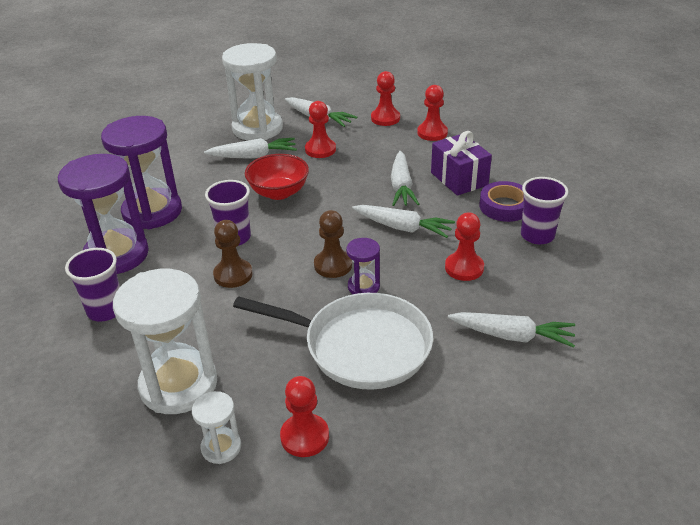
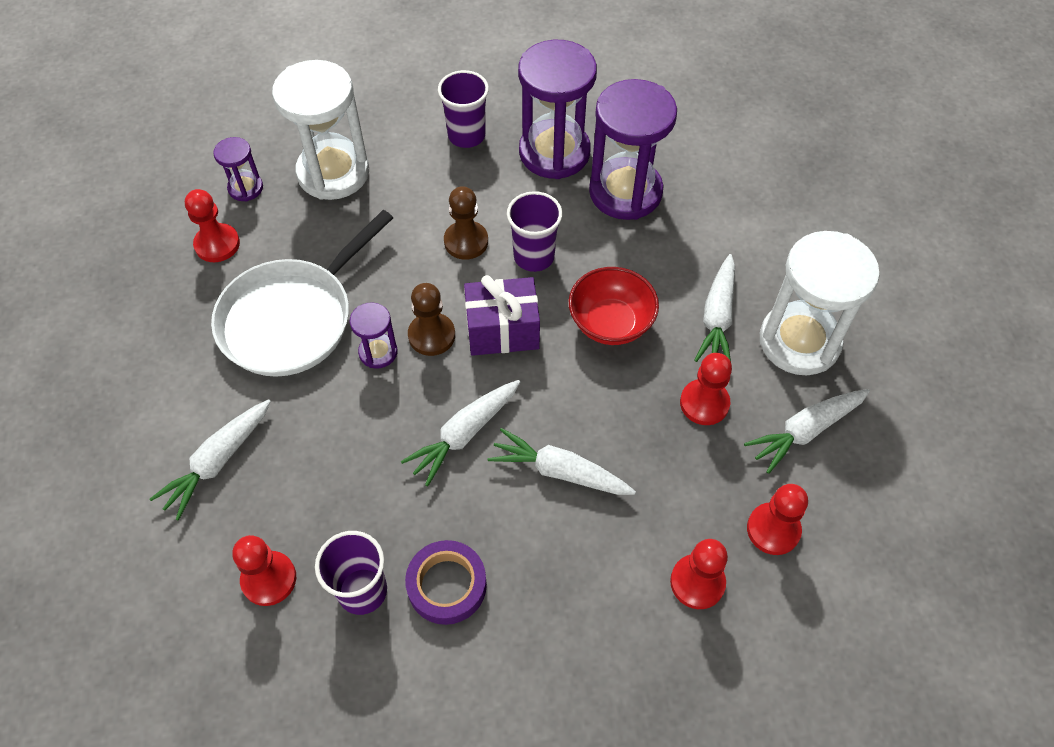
camera: 110 degrees right, 20 degrees up
white hourglass [192,391,241,464] -> purple hourglass [213,137,263,201]
purple gift [431,131,492,196] -> purple gift moved to [464,275,540,356]
red pawn [445,212,484,281] -> red pawn moved to [232,535,296,606]

